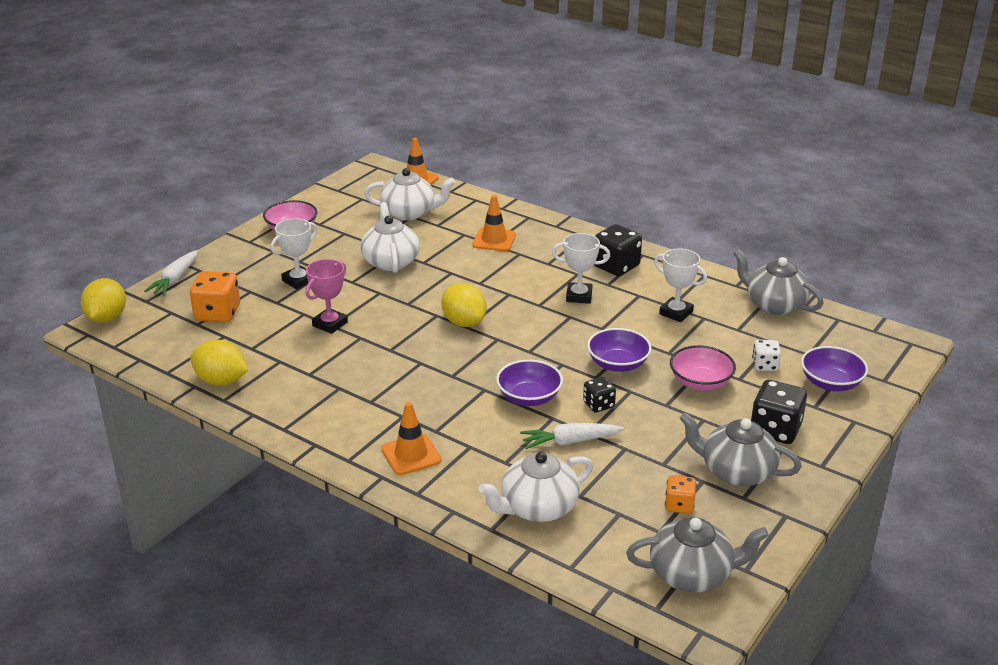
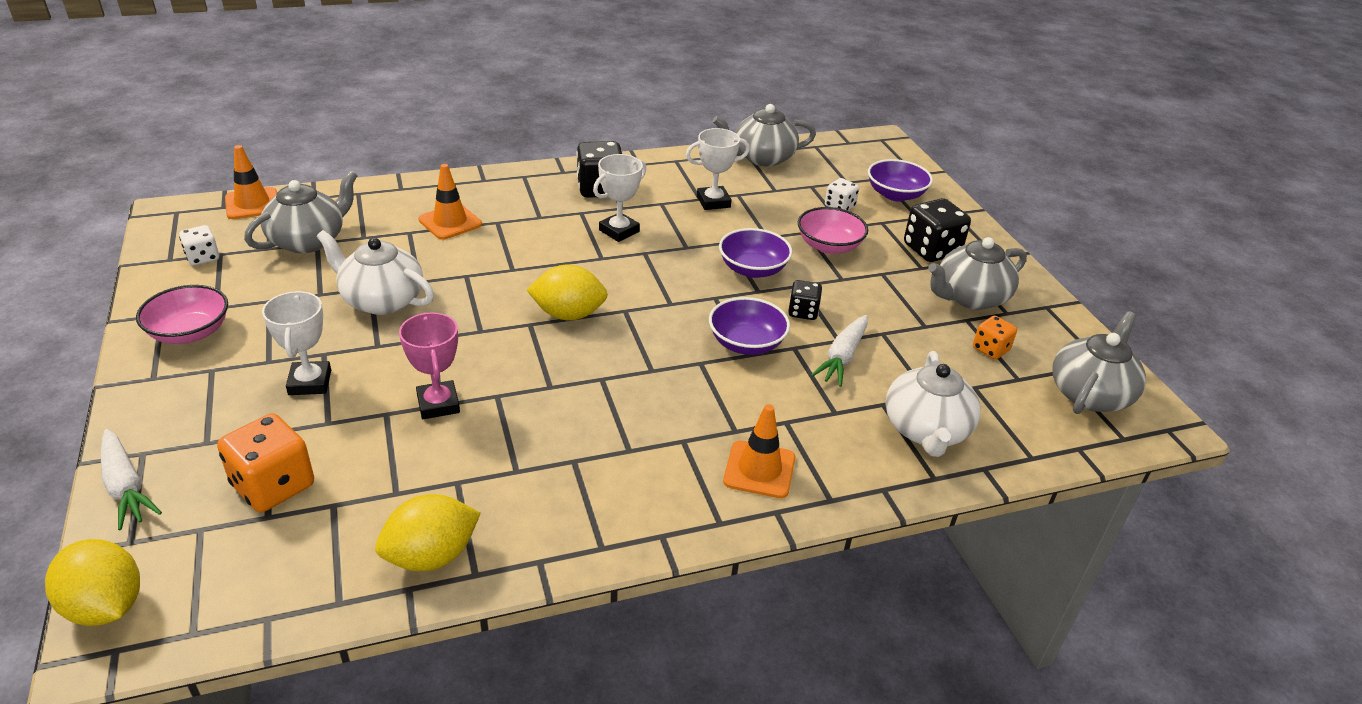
camera: 55 degrees left, 5 degrees up
white teapot [364,168,456,220] -> grey teapot [244,170,357,253]
none -> white dice [179,225,219,266]

